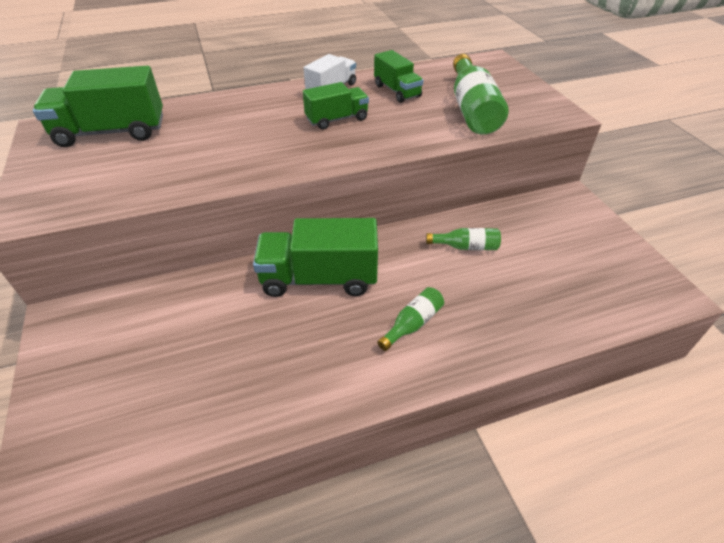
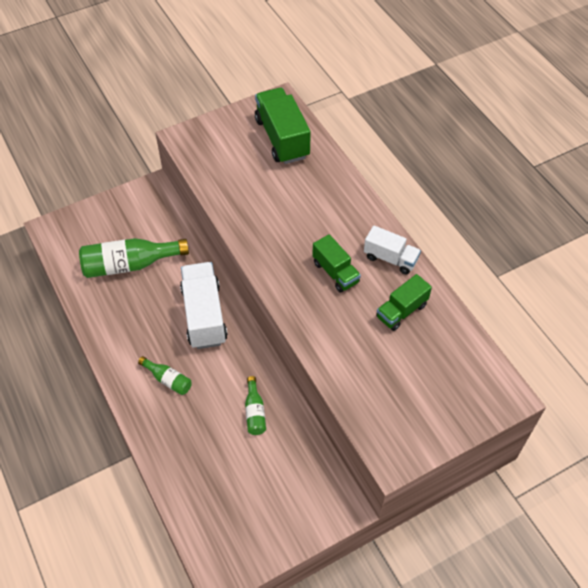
camera: 80 degrees right, 10 degrees up
green truck [253,218,378,297] -> white truck [180,262,228,349]
green bottle [453,54,509,135] -> green bottle moved to [79,238,189,278]

